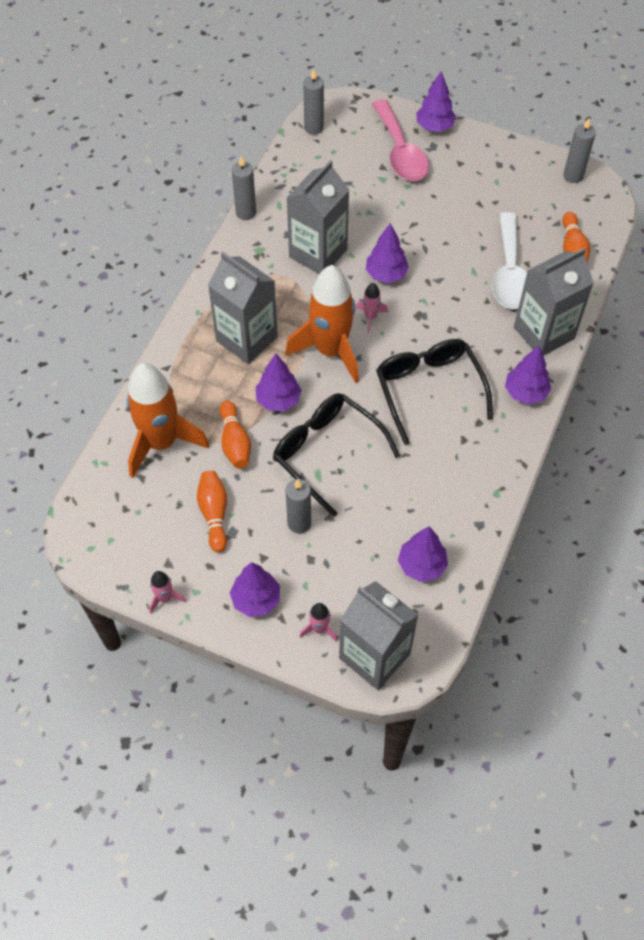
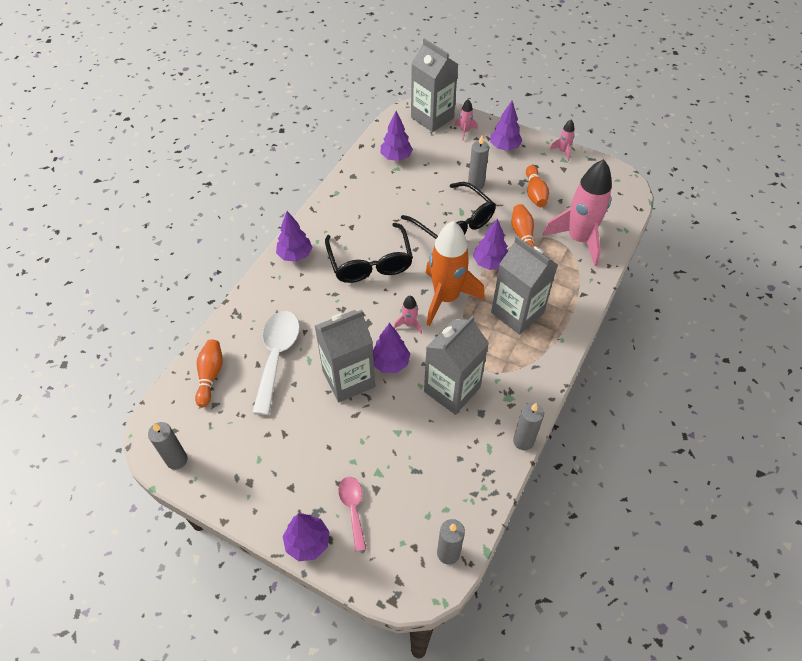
camera: 175 degrees left, 5 degrees down
orange rocket [126,363,209,478] -> pink rocket [543,159,612,266]
pink spoon [372,99,429,181] -> pink spoon [338,477,366,552], size x0.57
grey carton [514,248,594,356] -> grey carton moved to [315,310,375,402]

